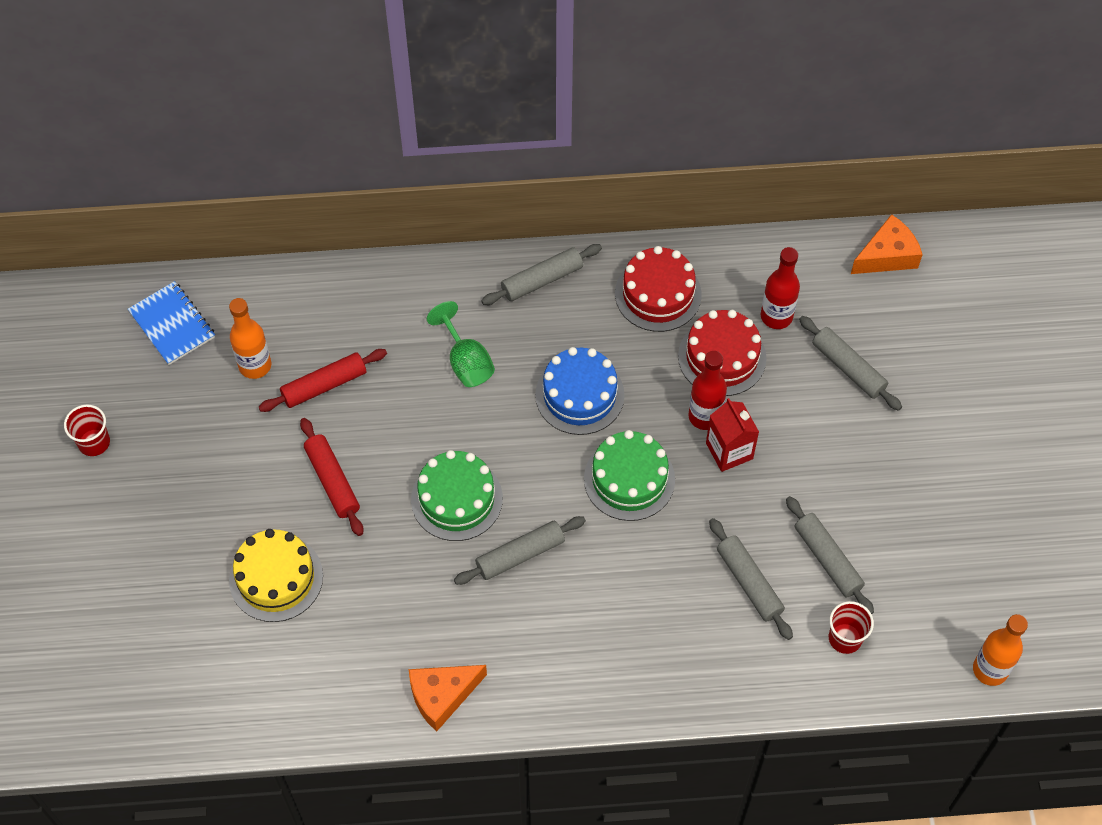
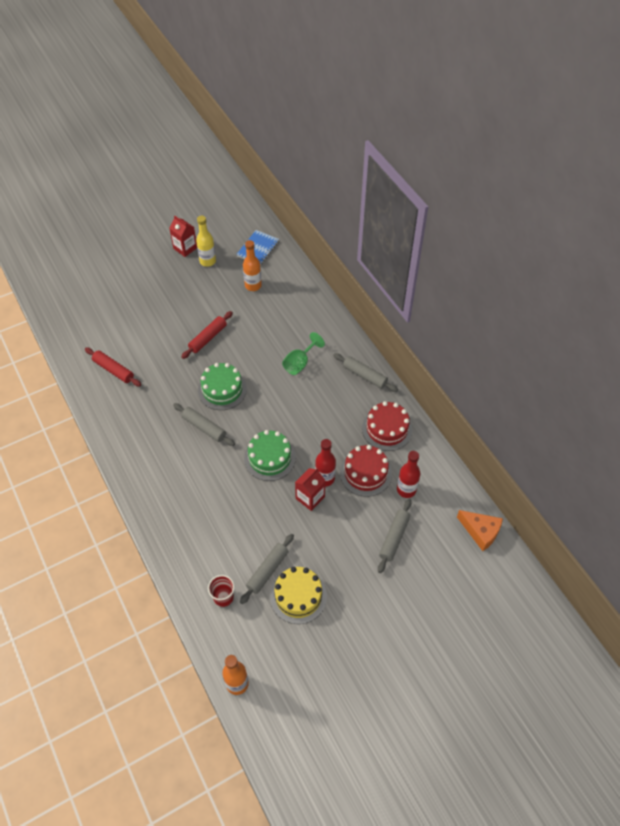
camera: 65 degrees right, 5 degrees down
red cup [64,404,110,456] -> red carton [169,215,197,257]
yellow cake [229,529,323,622] -> yellow cake moved to [270,567,327,624]
red rolling pin [259,349,387,412] -> red rolling pin moved to [85,347,141,387]
orange cheese [409,665,487,732] -> none
blue cake [535,347,625,435] -> none
grey rolling pin [709,518,793,640] -> none
none -> yellow bottle [196,216,216,267]

